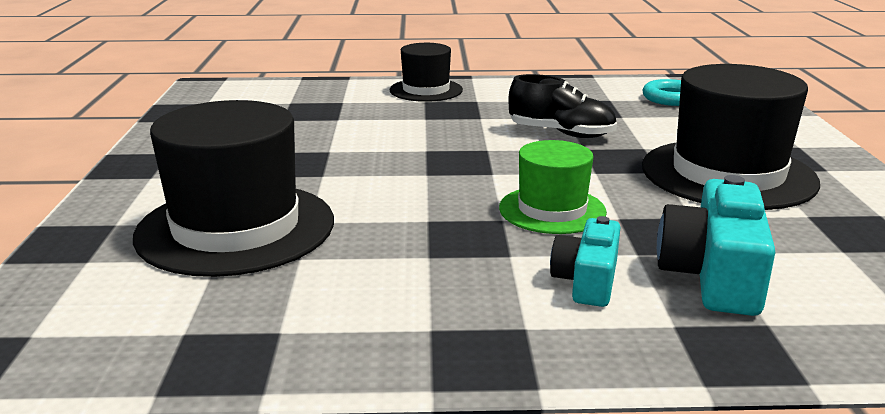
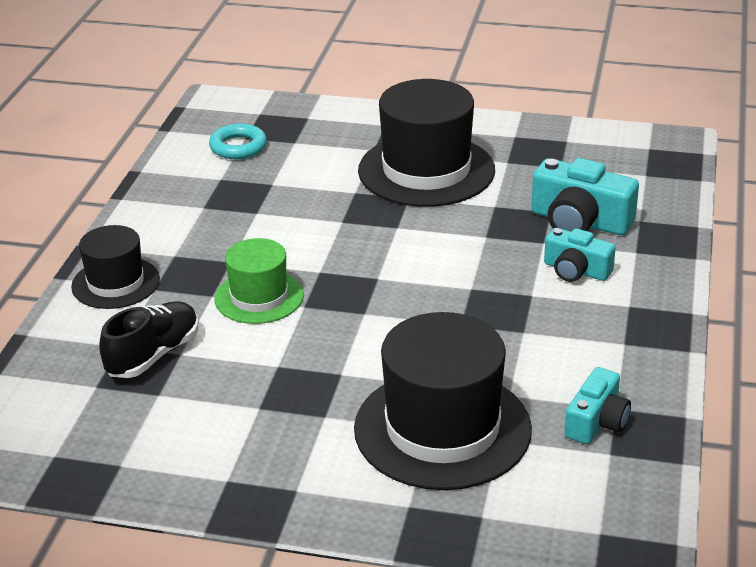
camera: 75 degrees left, 10 degrees up
green hat [499,140,607,234] -> green hat moved to [214,238,304,324]
black shoe [508,74,617,138] -> black shoe moved to [99,301,199,378]
none -> turquoise camera [564,367,631,444]

